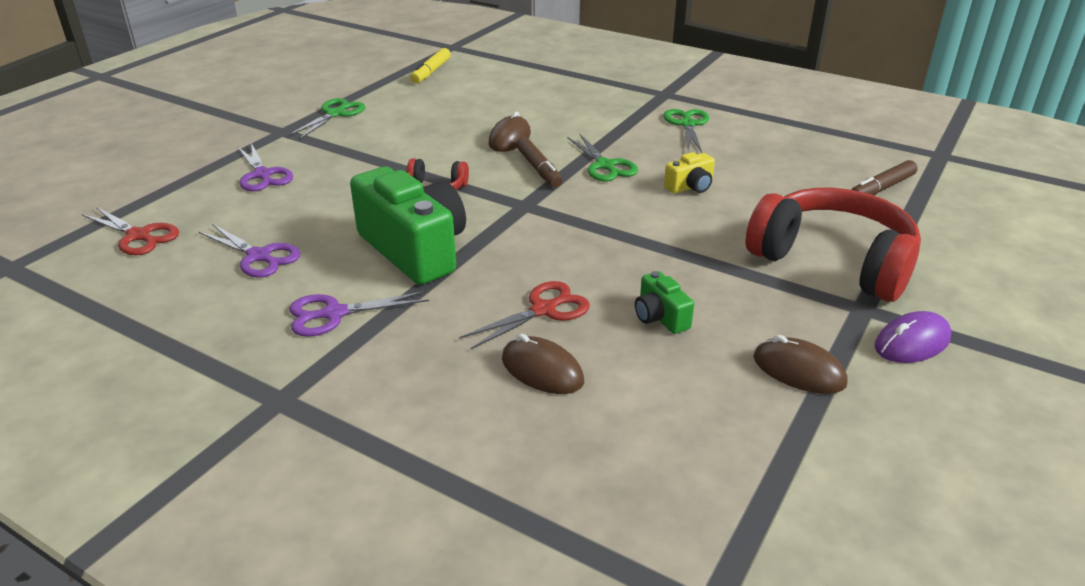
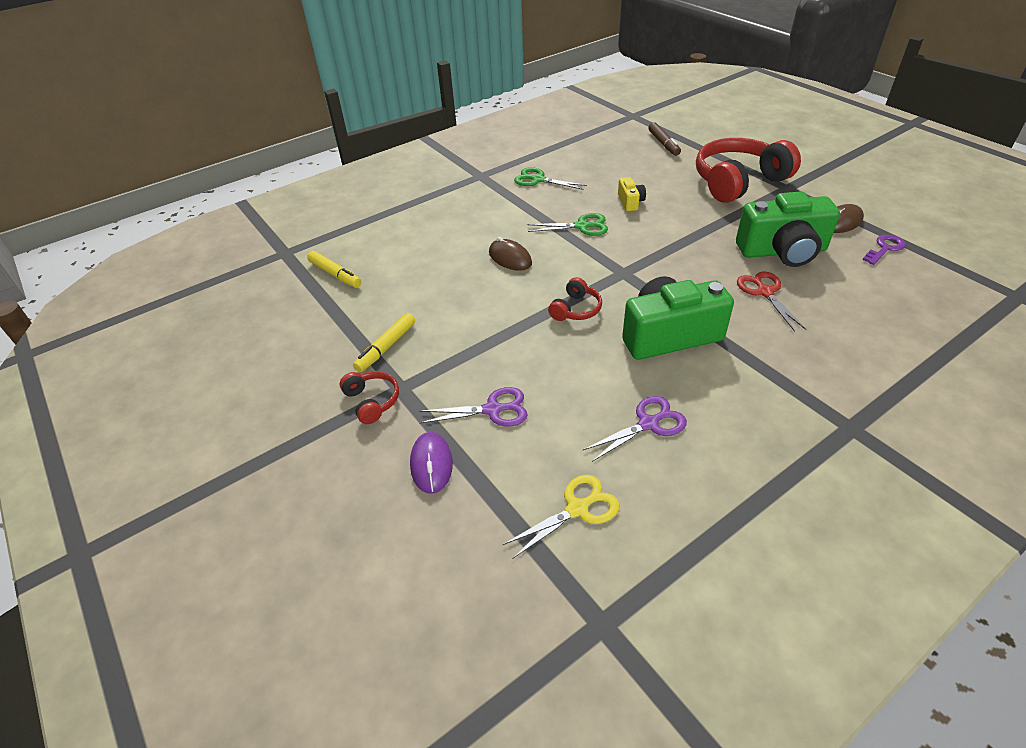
camera: 65 degrees left, 10 degrees up
red scissors [82,207,179,255] -> yellow scissors [503,475,620,558]
green scissors [288,98,365,139] -> yellow marker [353,313,415,372]
purple scissors [289,291,429,336] -> none
brown mouse [502,334,584,394] -> none
brown marker [516,137,562,187] -> none
green camera [635,271,694,334] -> green camera [736,191,840,267], size x2.22
purple mouse [875,311,951,363] -> purple mouse moved to [410,432,453,494]
none -> red headphones [339,371,399,424]
none -> purple key [862,234,905,265]

